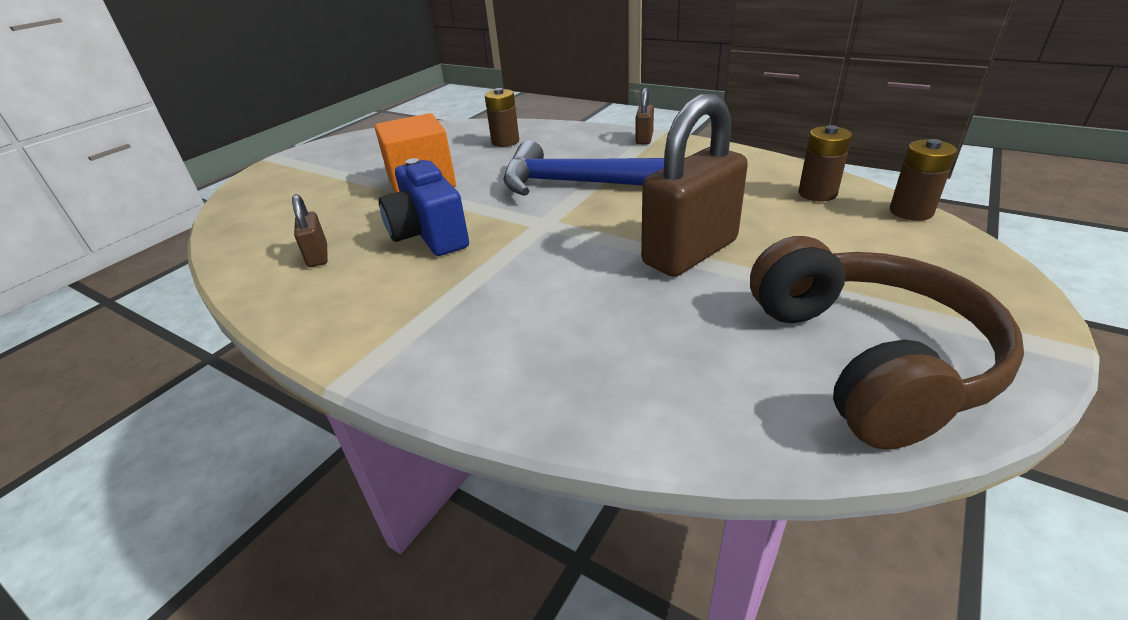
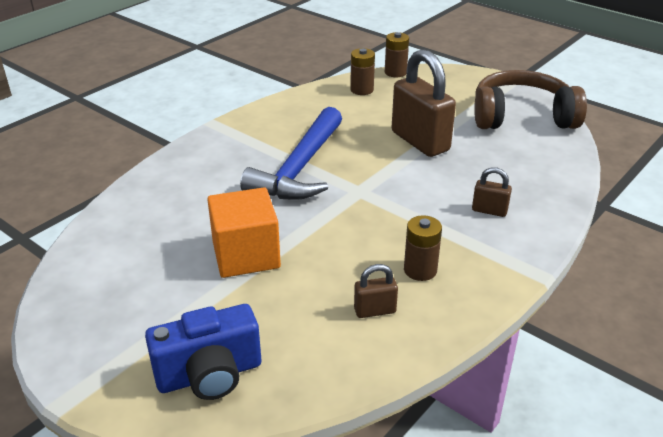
camera: 85 degrees left, 0 degrees up
blue camera [378,158,469,256] -> blue camera moved to [145,304,261,400]
brown battery [485,88,519,147] -> brown battery moved to [404,215,442,281]
brown padlock [635,88,654,144] -> brown padlock moved to [472,167,512,217]

